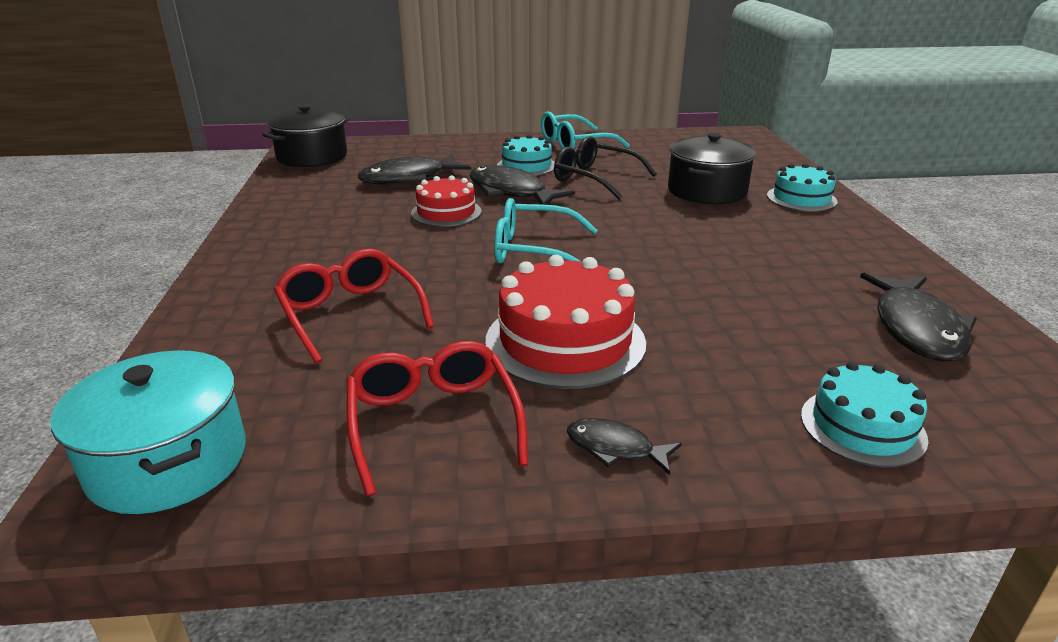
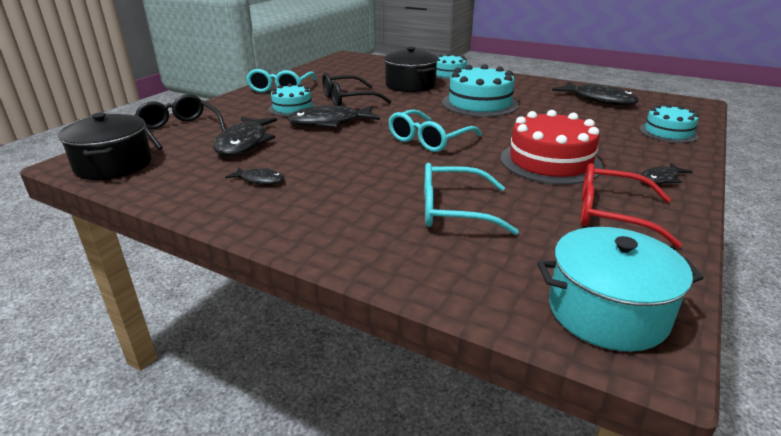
camera: 55 degrees left, 0 degrees up
red glasses [274,249,434,364] -> turquoise glasses [425,163,519,235]
red cake [411,175,482,227] -> none
none -> black glasses [134,94,226,150]
none -> black fish [225,167,285,185]
none -> turquoise cake [442,64,519,117]

